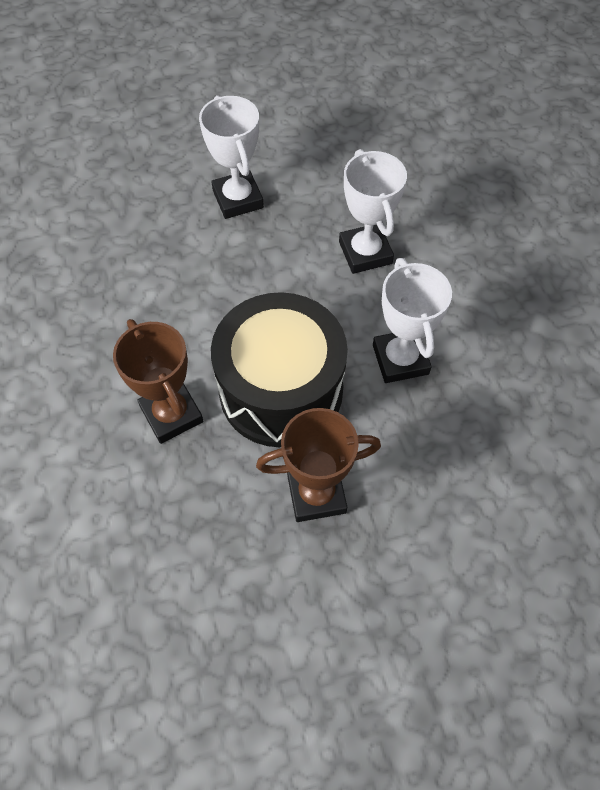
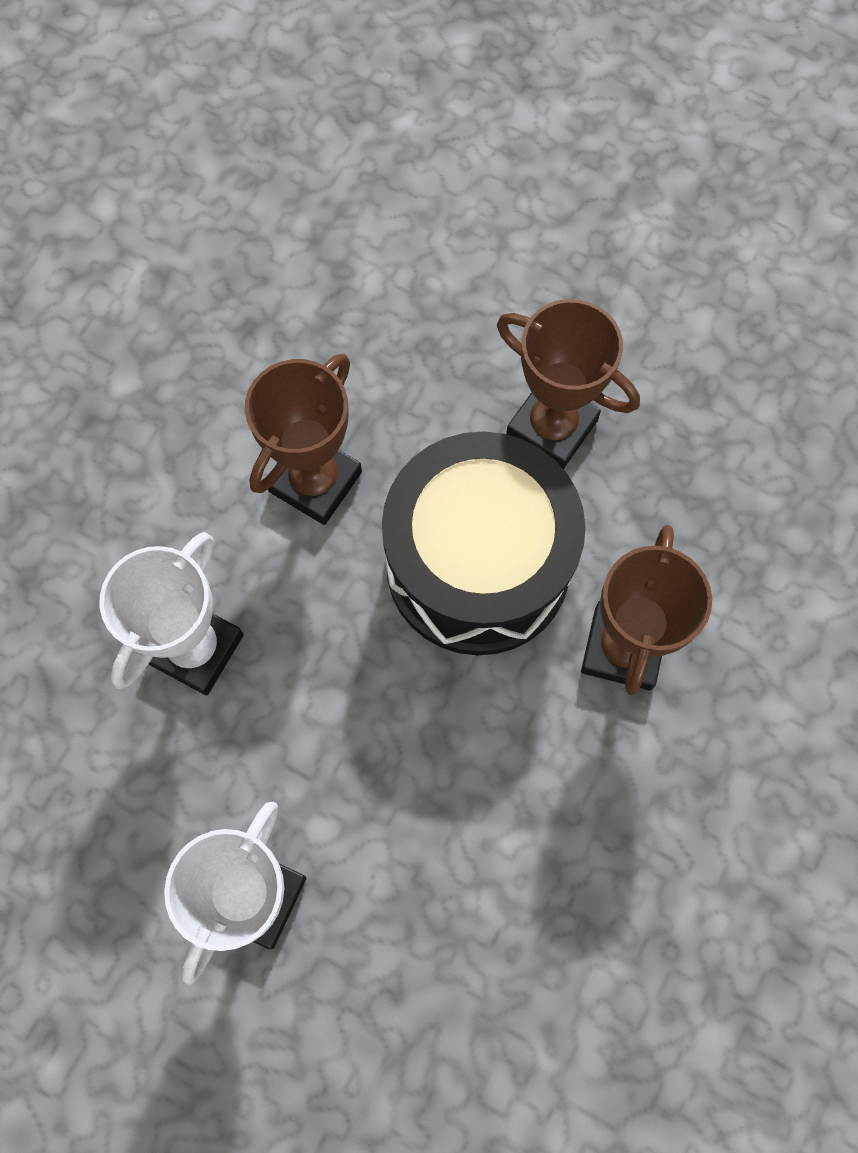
camera: 135 degrees left, 10 degrees up
white trophy [373,258,452,383] -> brown trophy [245,353,362,525]

